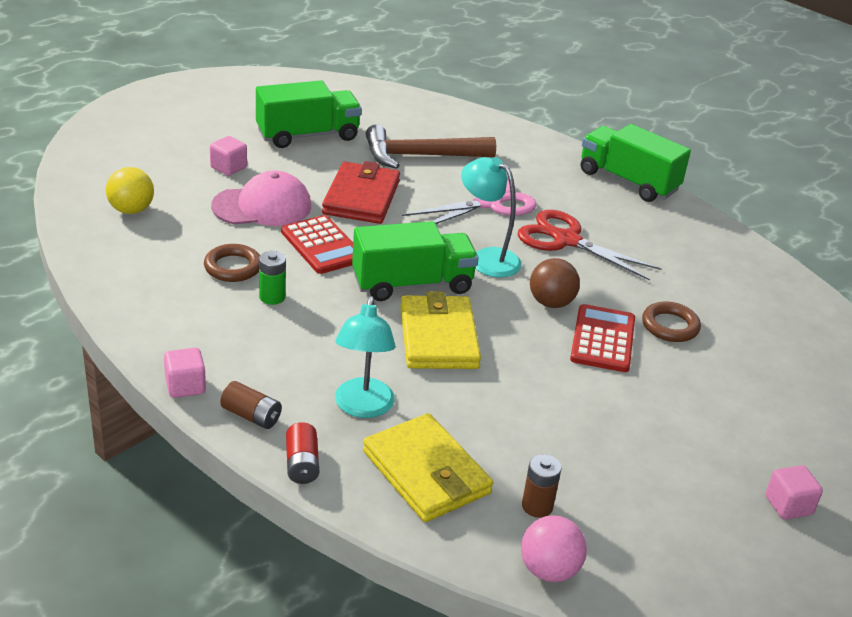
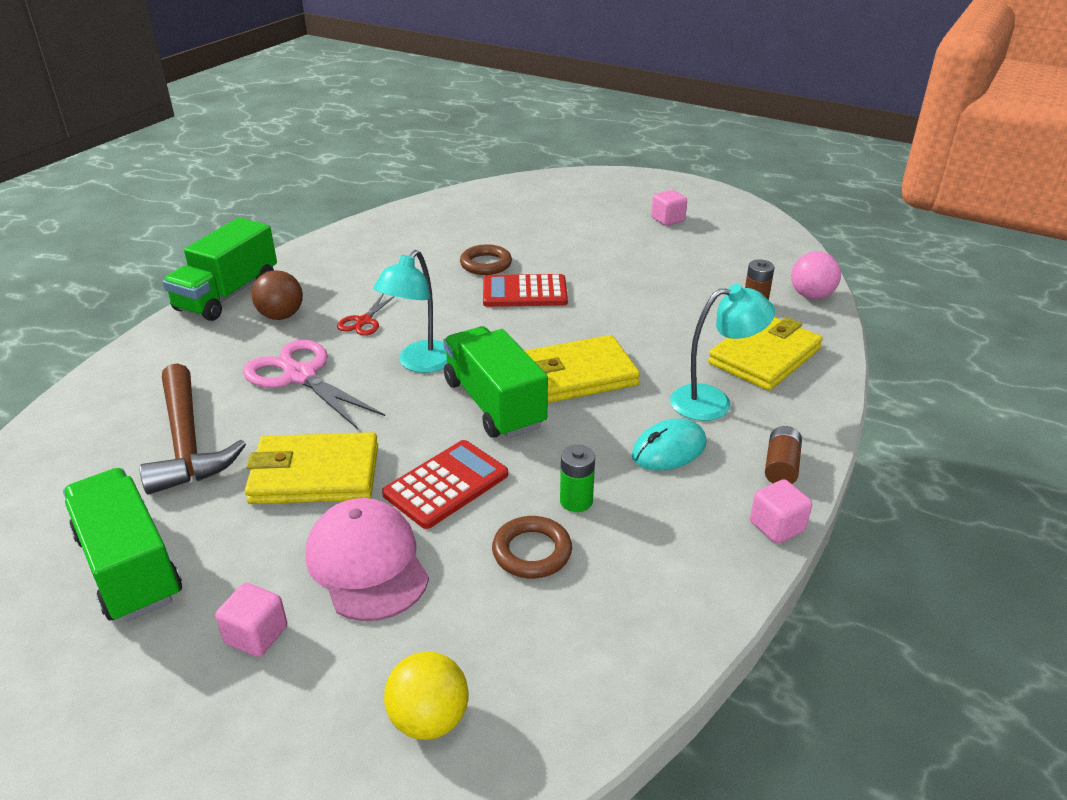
camera: 100 degrees left, 0 degrees up
red battery [286,422,319,484] -> none
red wallet [322,161,400,224] -> yellow wallet [245,432,378,504]
red scissors [518,210,662,281] -> red scissors [337,294,394,336], size x0.53
brown ball [530,258,580,308] -> brown ball moved to [252,270,303,320]
none -> turquoise mouse [632,418,707,471]

